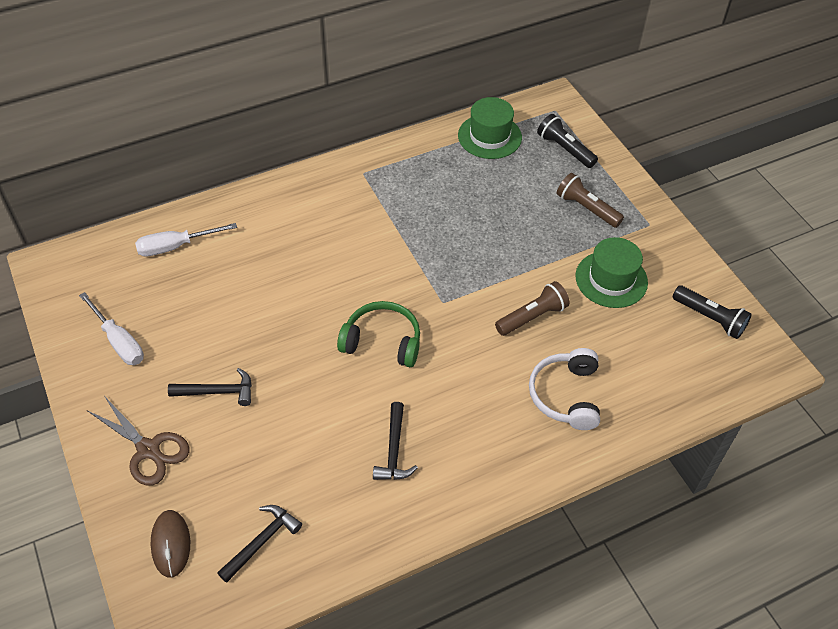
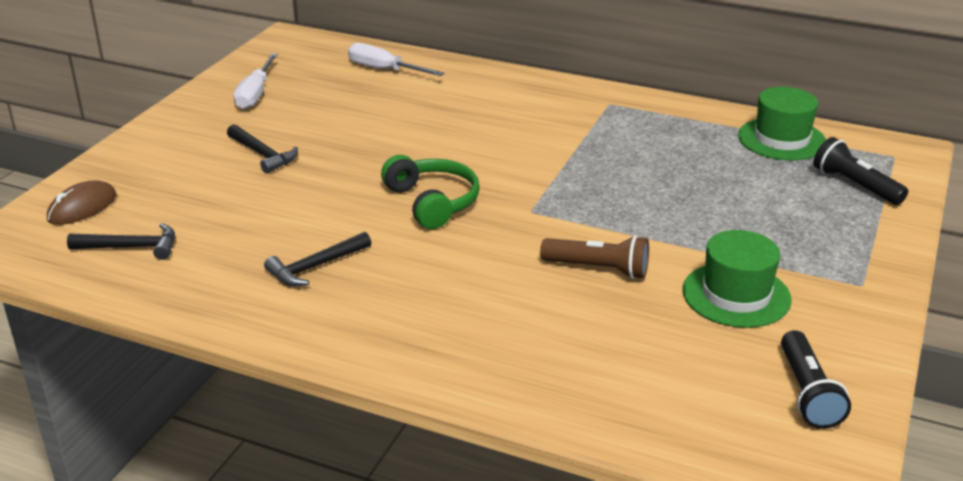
camera: 50 degrees right, 20 degrees down
brown scissors [88,397,189,486] -> none
white headphones [529,348,600,430] -> none
black flashlight [537,114,598,168] -> black flashlight turned 45 degrees counterclockwise [814,137,908,205]
brown flashlight [557,173,624,228] -> none

